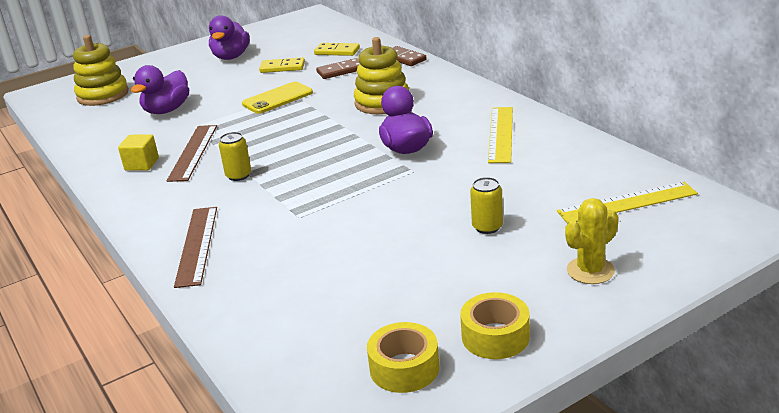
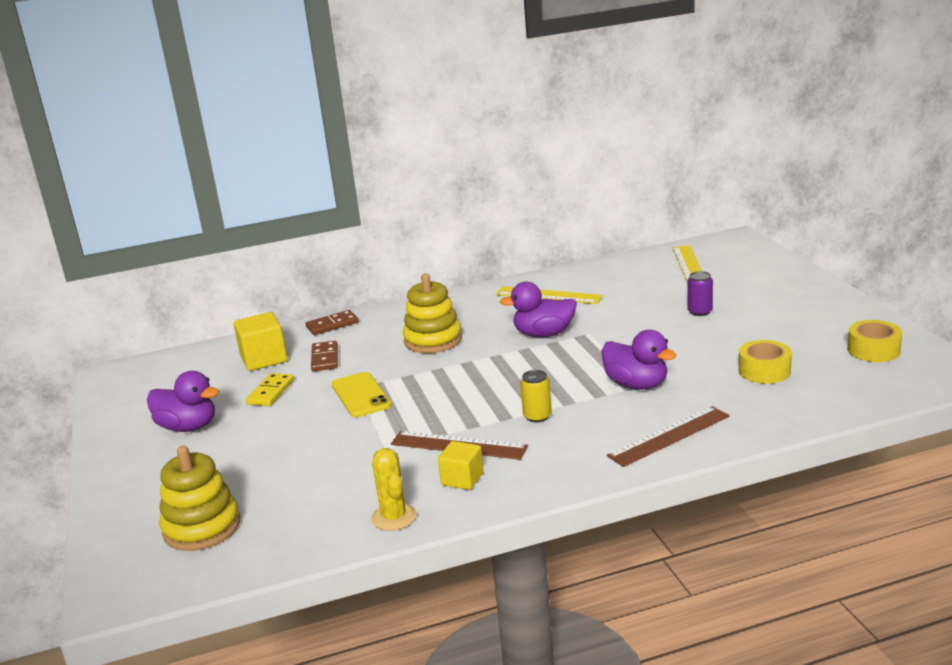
camera: 75 degrees left, 5 degrees down
purple duck [131,65,189,114] -> purple duck moved to [601,330,676,390]
brown ruler [174,207,217,288] -> brown ruler turned 45 degrees counterclockwise [607,406,730,467]
yellow domino [314,43,360,56] -> yellow cube [233,312,288,371]
yellow tape [460,292,530,359] -> yellow tape moved to [739,340,792,384]
yellow can [470,177,503,234] -> purple can [688,271,713,316]
yellow cactus [565,198,619,284] -> yellow cactus moved to [371,448,416,531]

